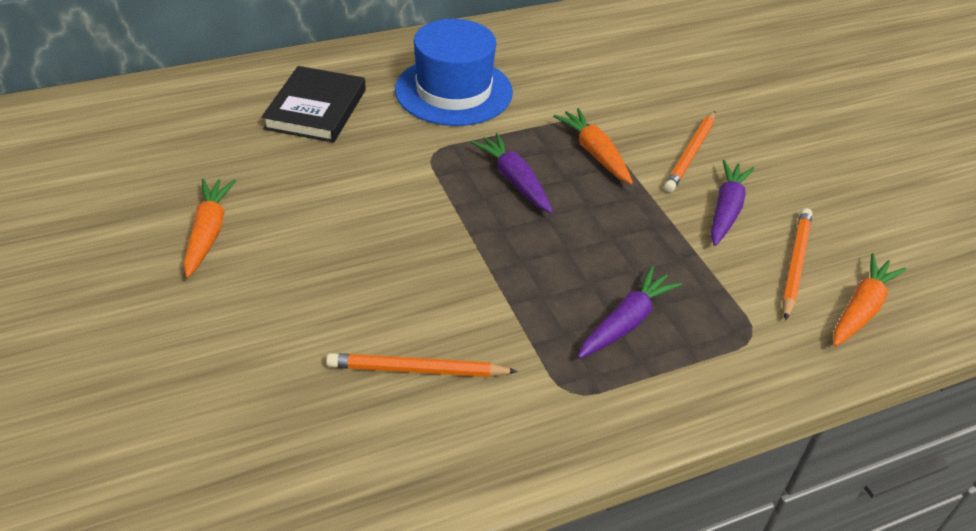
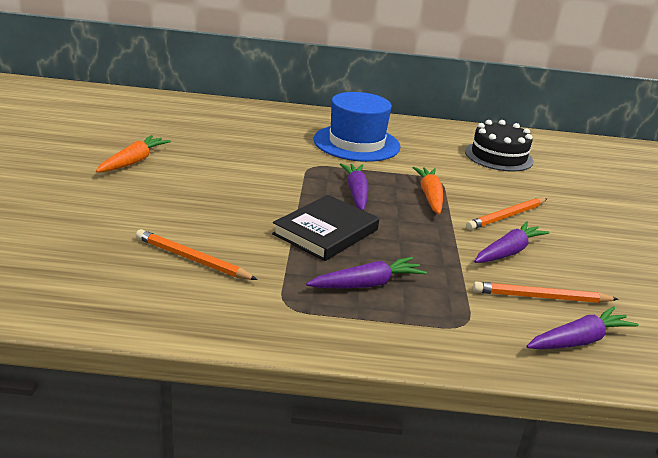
camera: 25 degrees right, 15 degrees down
black book [262,66,366,143] -> black book moved to [272,195,379,261]
orange pencil [782,208,812,320] -> orange pencil turned 135 degrees counterclockwise [473,282,619,303]
orange carrot [834,253,906,347] -> purple carrot [527,306,639,349]
none -> black cake [465,120,534,172]

